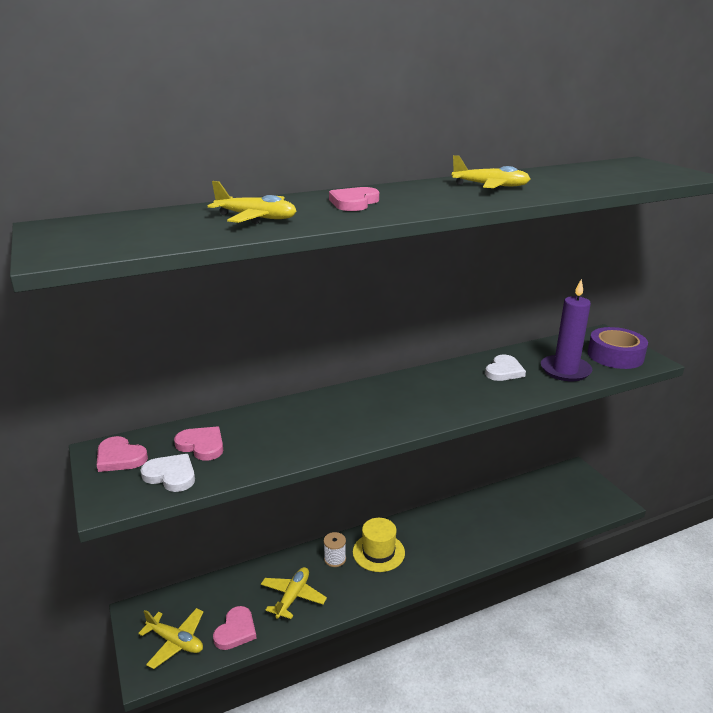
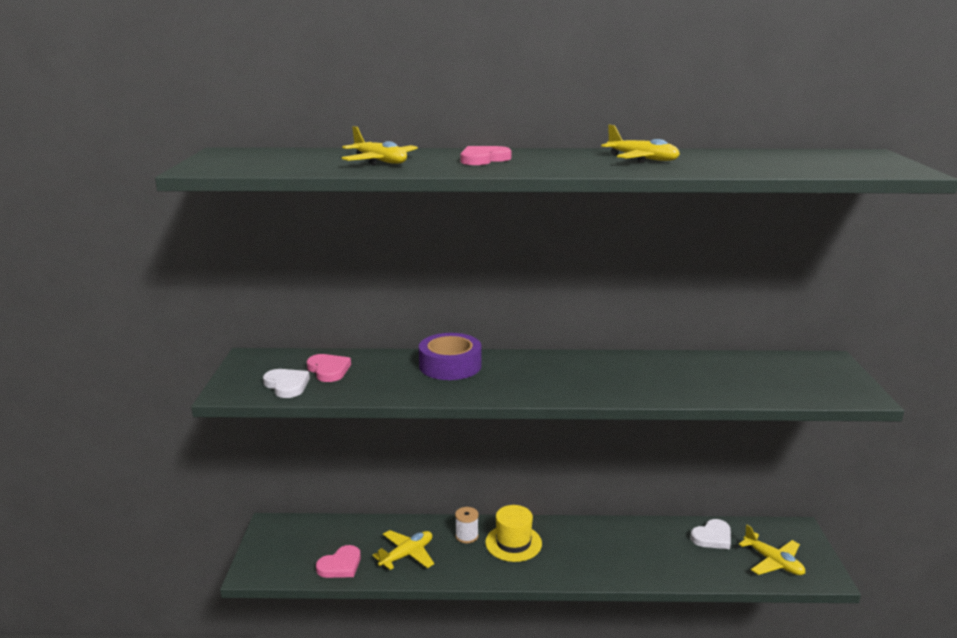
camera: 25 degrees right, 5 degrees down
pink heart [97,436,148,472] -> none
yellow plane [138,608,204,669] -> yellow plane moved to [739,525,805,575]
white heart [485,355,526,381] -> white heart moved to [690,519,731,549]
purple candle [541,279,592,381] -> none
purple tape [588,327,648,369] -> purple tape moved to [419,333,481,380]

